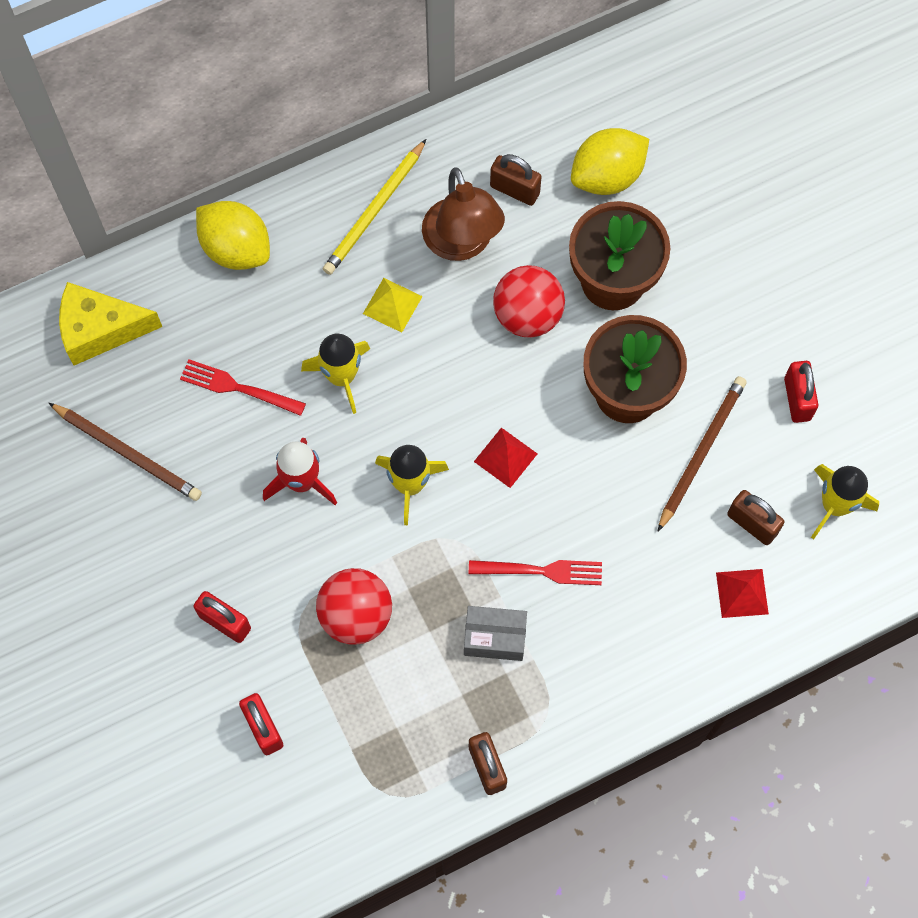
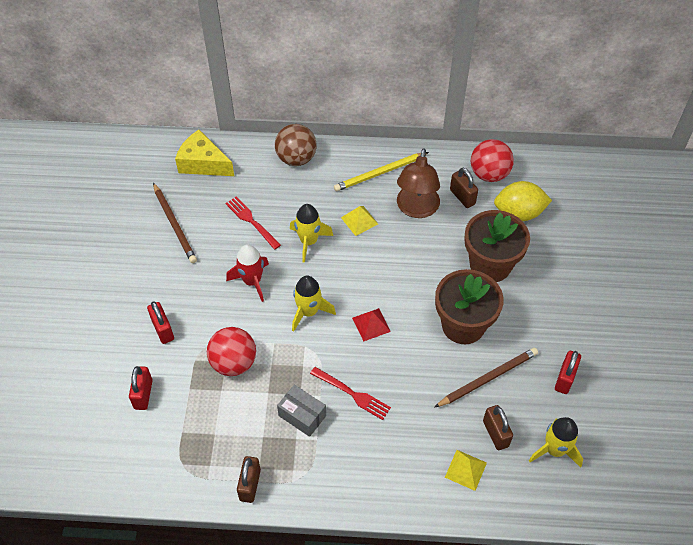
camera: 30 degrees right, 15 degrees down
yellow lemon [196,201,270,270] -> brown ball [275,124,317,166]
red ball [493,265,565,338] -> red ball moved to [471,139,514,182]
red pyramid [716,569,769,618] -> yellow pyramid [445,450,487,491]

